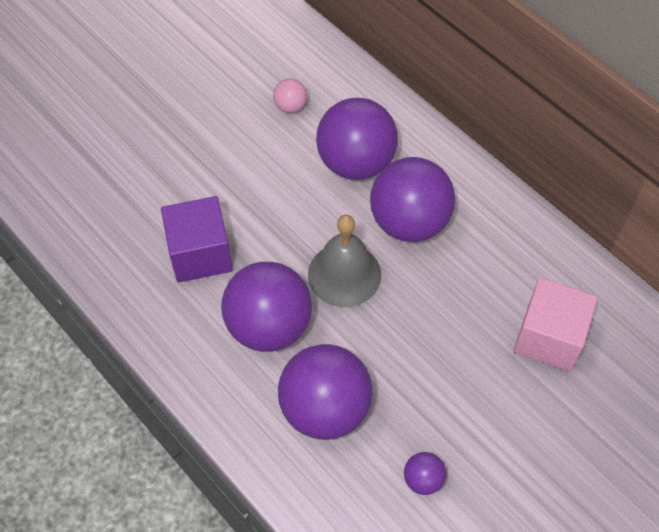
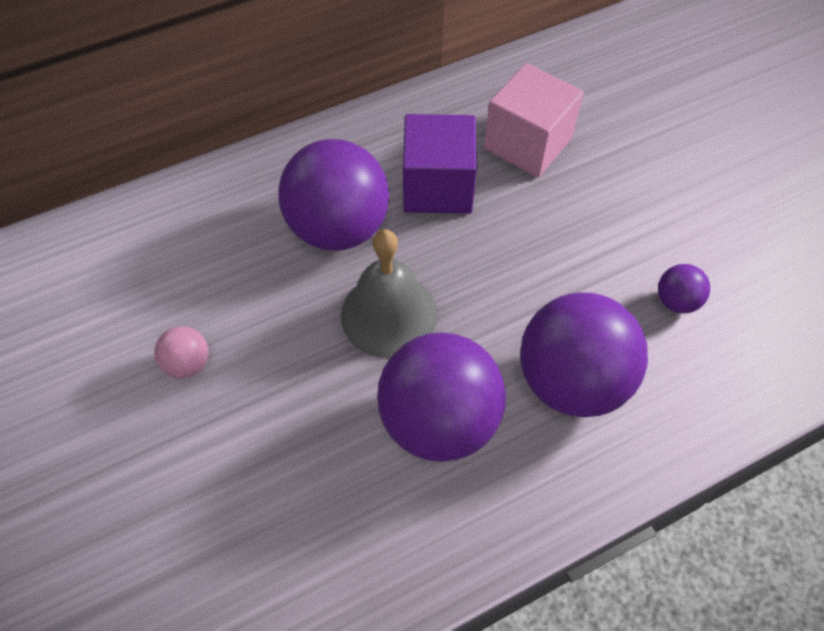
camera: 75 degrees left, 0 degrees up
purple cube [161,196,233,283] -> purple cube moved to [403,114,477,214]
pink ball [273,78,307,113] -> pink ball moved to [154,326,208,378]
purple ball [316,98,398,180] -> none

